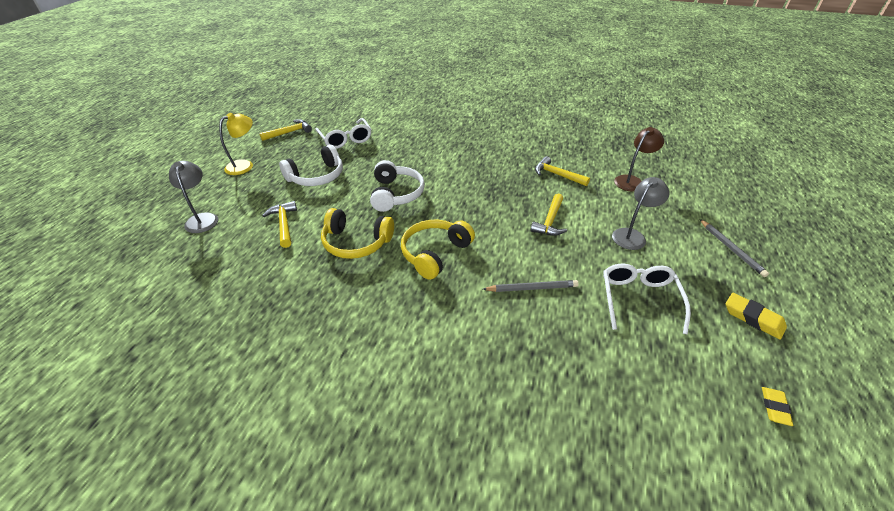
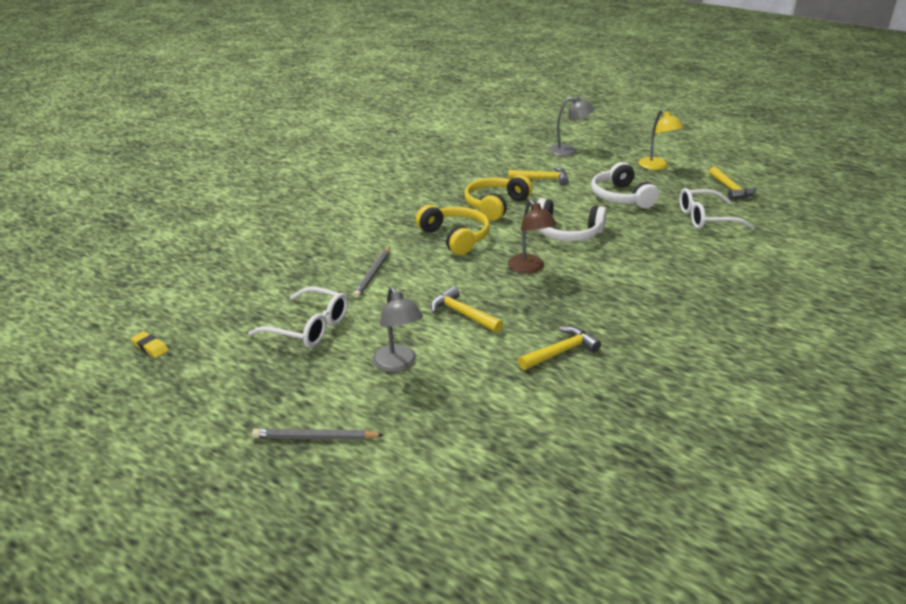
camera: 110 degrees right, 10 degrees down
brown lamp [614,127,664,192] -> brown lamp moved to [508,200,557,274]
yellow eraser [726,293,787,340] -> none

